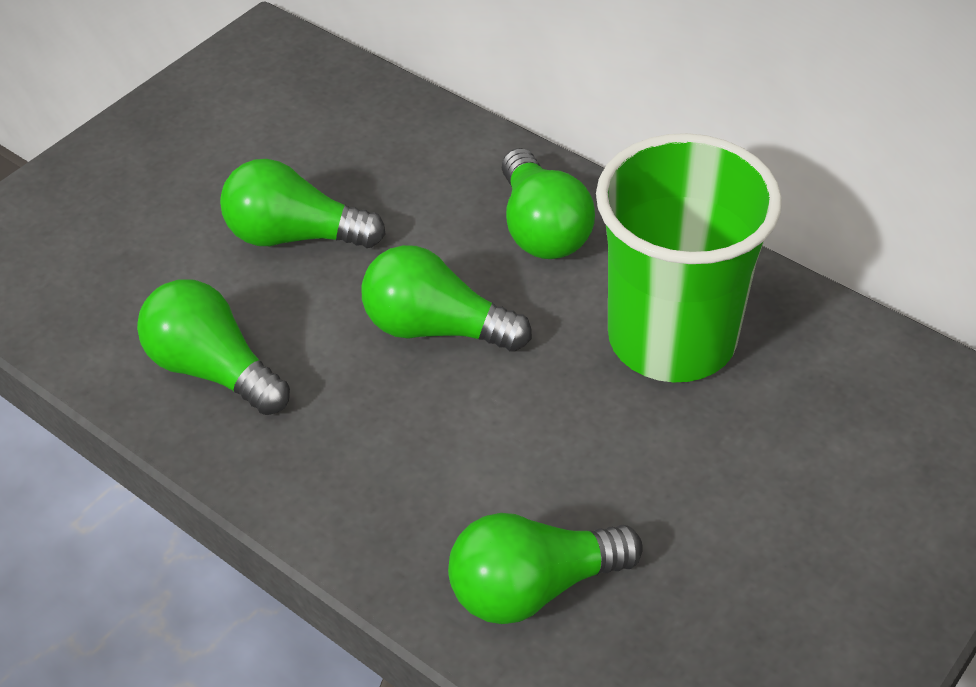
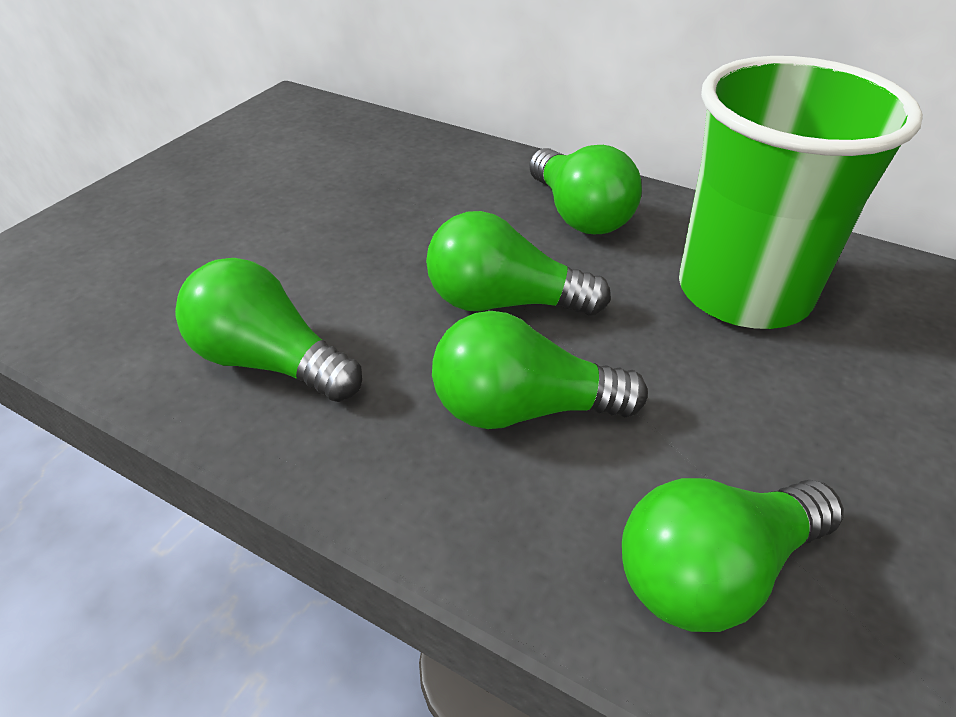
camera: 10 degrees left, 5 degrees down
green light bulb [220,159,386,248] -> green light bulb moved to [432,311,648,429]

